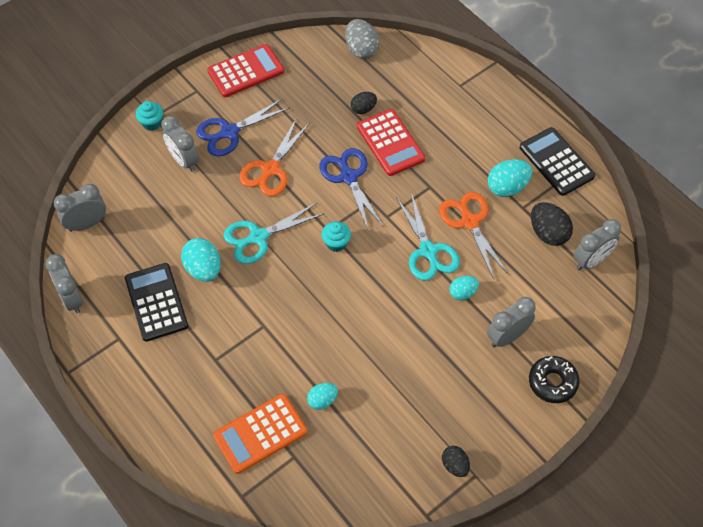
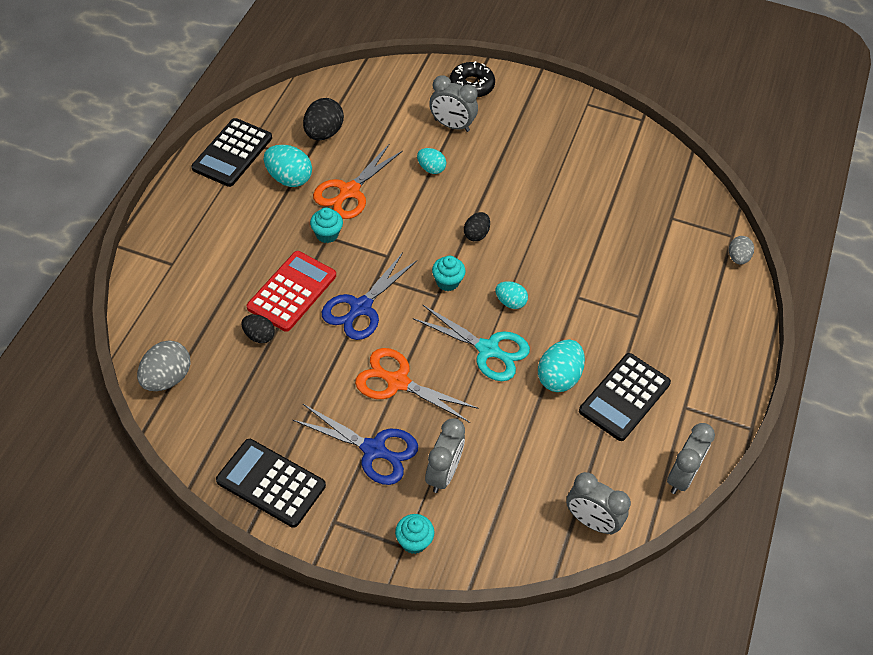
camera: 125 degrees left, 5 degrees down
red calculator [207,44,284,97] -> black calculator [216,439,326,528]
orange calculator [213,394,307,474] -> none
orange scissors [239,118,310,196] -> orange scissors turned 150 degrees counterclockwise [355,348,479,423]
turquoise egg [307,383,338,410] -> turquoise egg moved to [495,281,528,309]
turquoise scissors [396,193,460,281] -> none
black egg [442,446,470,477] -> black egg moved to [464,212,490,241]
grey clock [573,219,621,270] -> none
none -> turquoise cupcake [310,207,343,243]
none -> grey egg [729,236,754,265]

